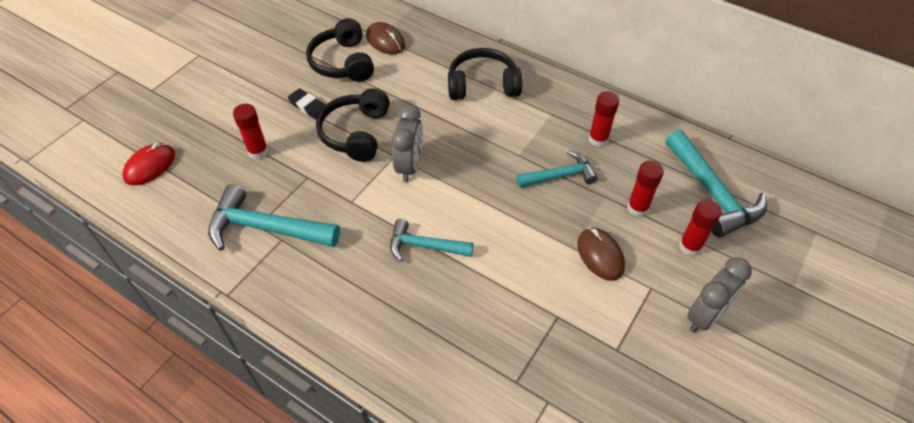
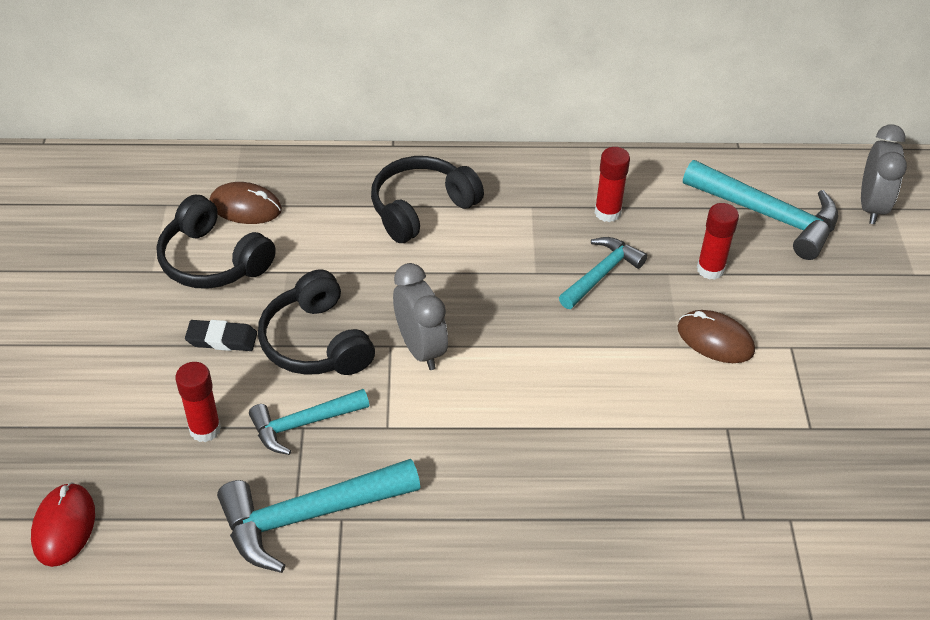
camera: 35 degrees left, 5 degrees down
turquoise hammer [390,219,474,262] -> turquoise hammer moved to [249,389,369,455]
red glue stick [679,200,722,256] -> none
grey clock [687,257,752,332] -> grey clock moved to [861,124,907,224]

